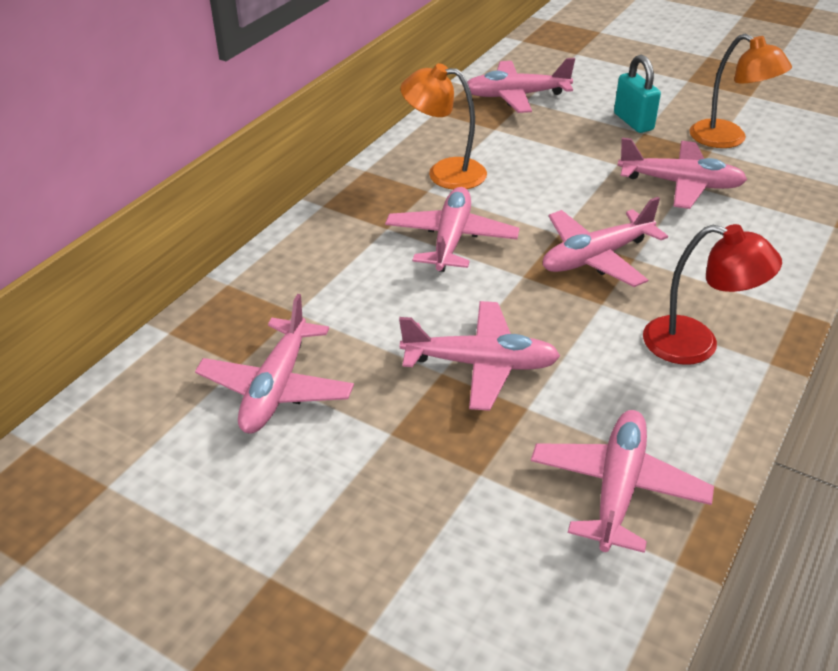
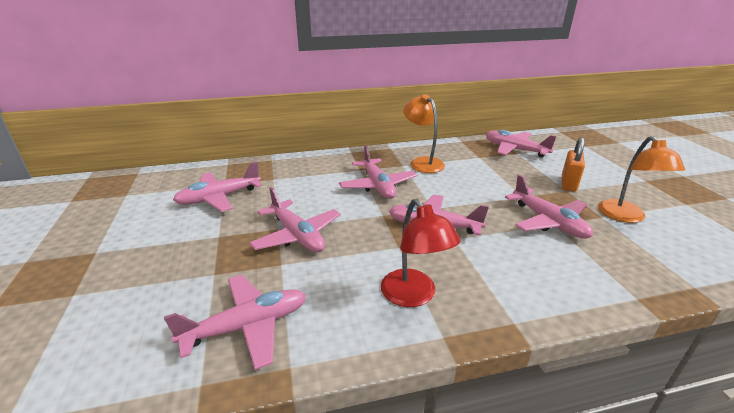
camera: 45 degrees right, 10 degrees down
pink plane [385,187,519,272] -> pink plane turned 105 degrees clockwise [339,145,417,199]
turquoise padlock [614,55,661,133] -> orange padlock [562,138,585,192]

